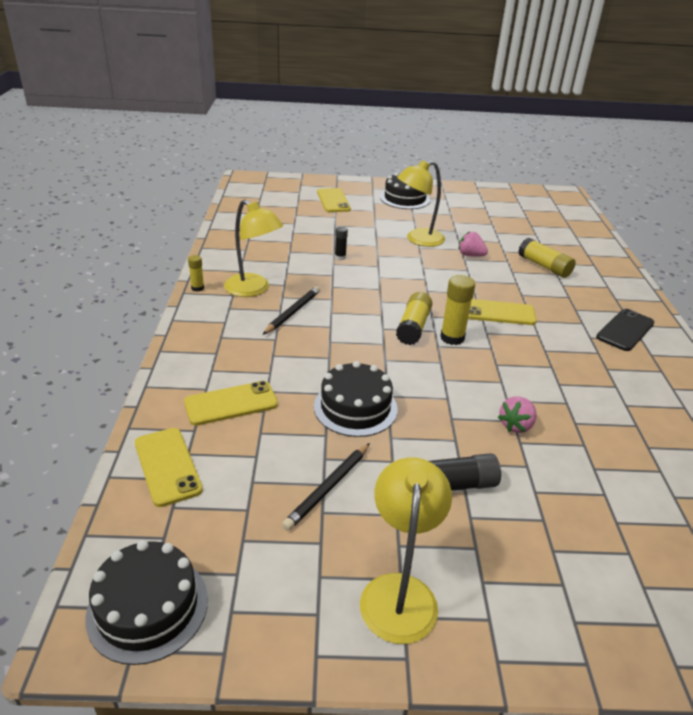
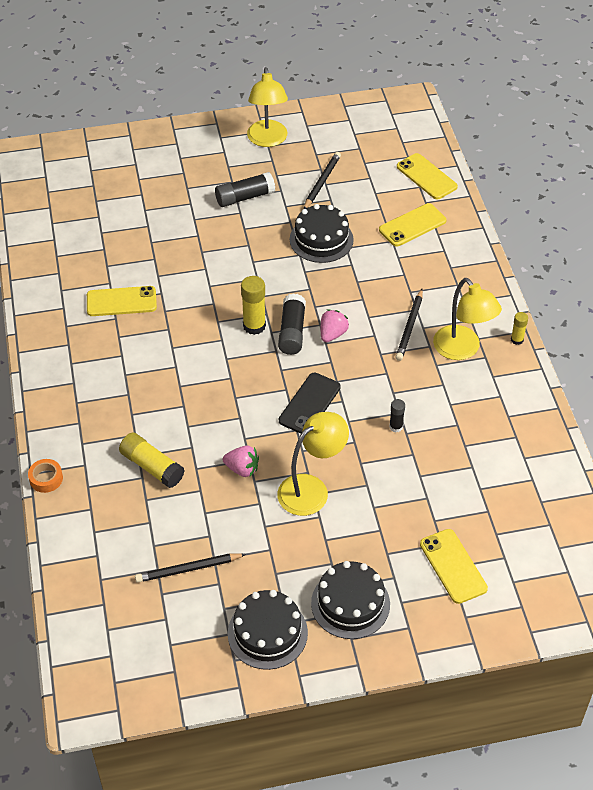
camera: 170 degrees right, 15 degrees up
black cake [85,540,208,665] -> black cake moved to [228,590,308,670]
yellow lamp [224,199,283,297] -> yellow lamp turned 150 degrees counterclockwise [433,278,502,360]
yellow glue stick [396,292,432,345] -> black glue stick [278,293,306,355]
yellow phone [468,299,537,325] -> yellow phone moved to [87,286,157,316]
pink strawberry [498,397,537,433] -> pink strawberry moved to [321,310,349,342]
black phone [596,309,654,351] -> black phone moved to [279,373,341,434]
none -> orange tape [28,459,63,493]
none -> black pencil [135,553,246,583]

